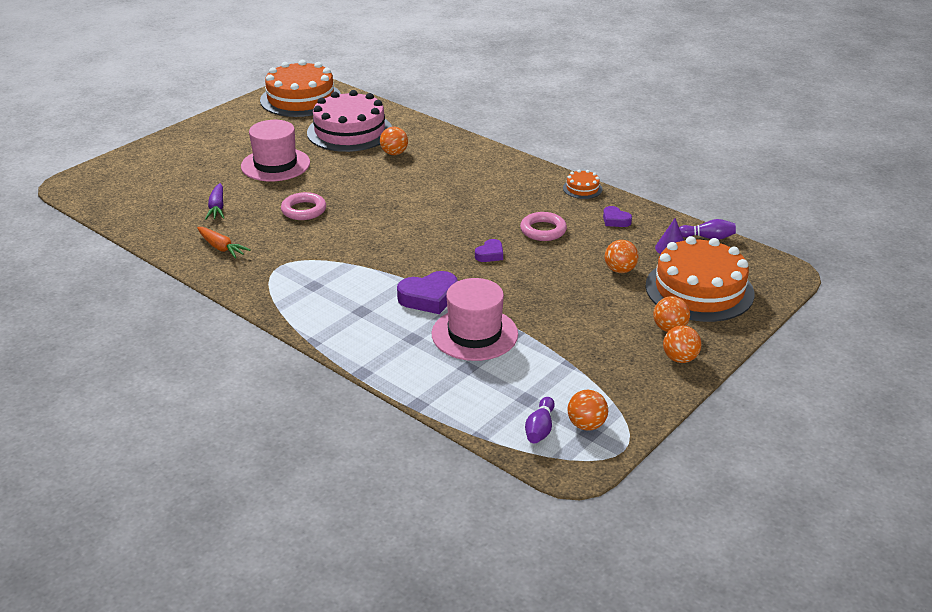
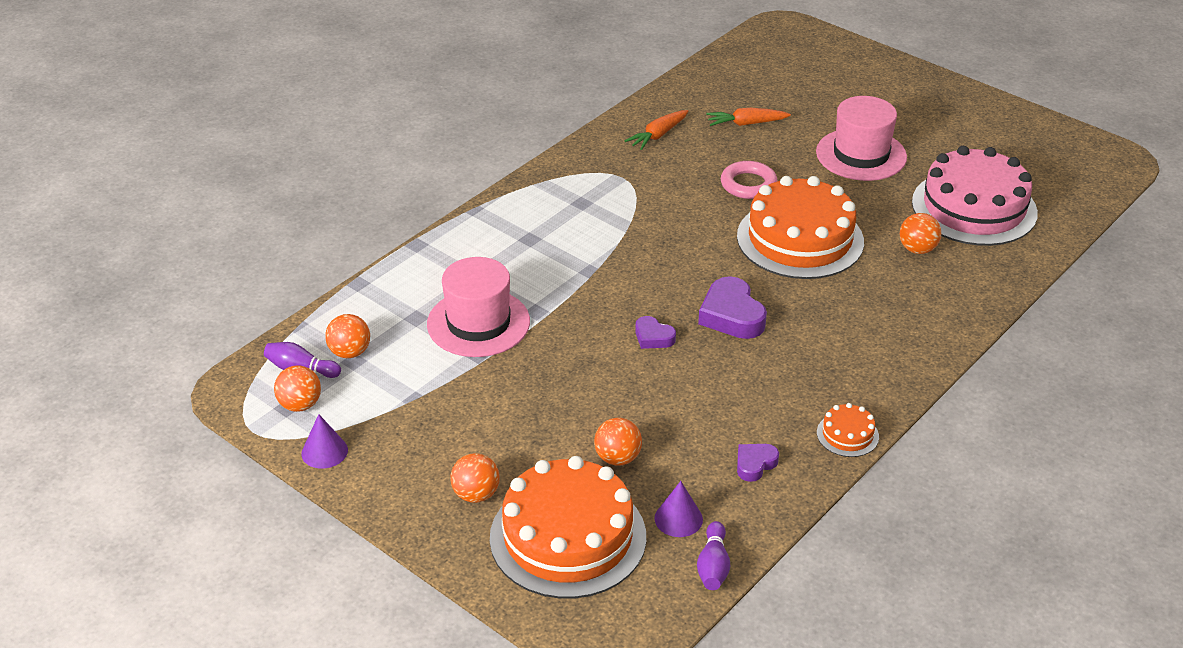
camera: 90 degrees right, 5 degrees up
purple carrot [205,183,224,220] -> orange carrot [706,108,791,126]
orange cake [260,60,341,117] -> orange cake moved to [737,176,864,279]
purple heart [397,271,458,314] -> purple heart moved to [698,276,767,339]
pink ring [520,212,567,241] -> none
orange ball [663,325,702,363] -> orange ball moved to [325,314,370,358]
none -> purple cone [301,414,348,469]

